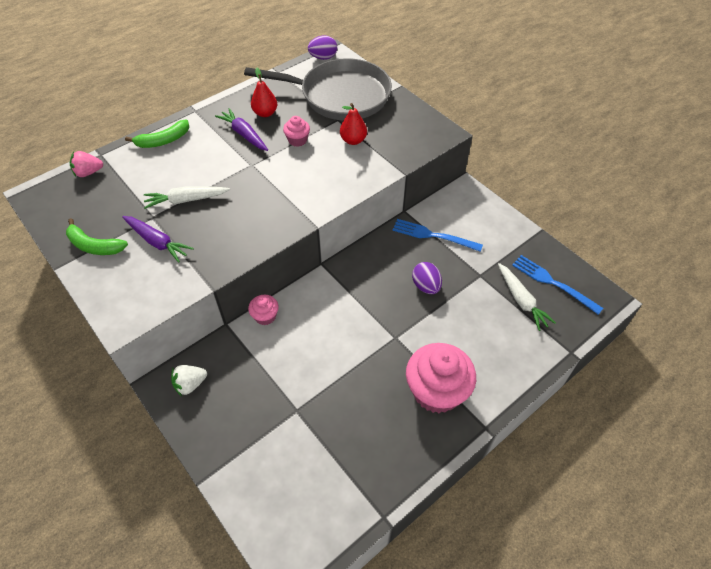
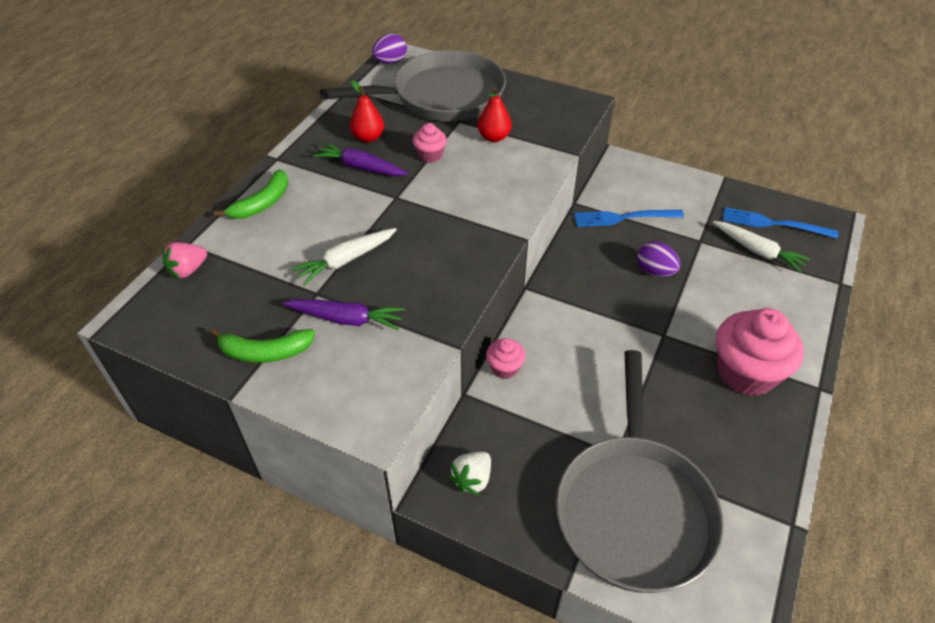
camera: 25 degrees left, 5 degrees down
none -> grey pan [556,350,724,593]

